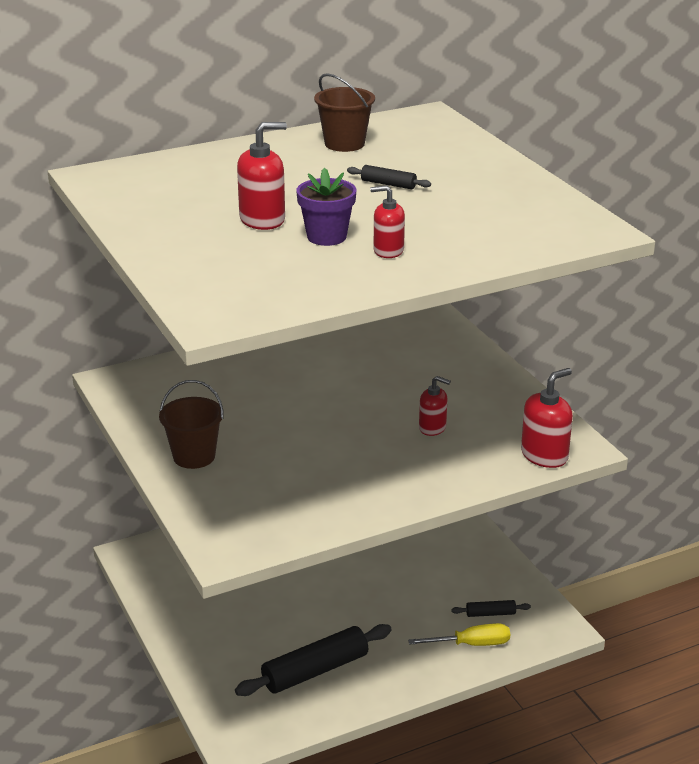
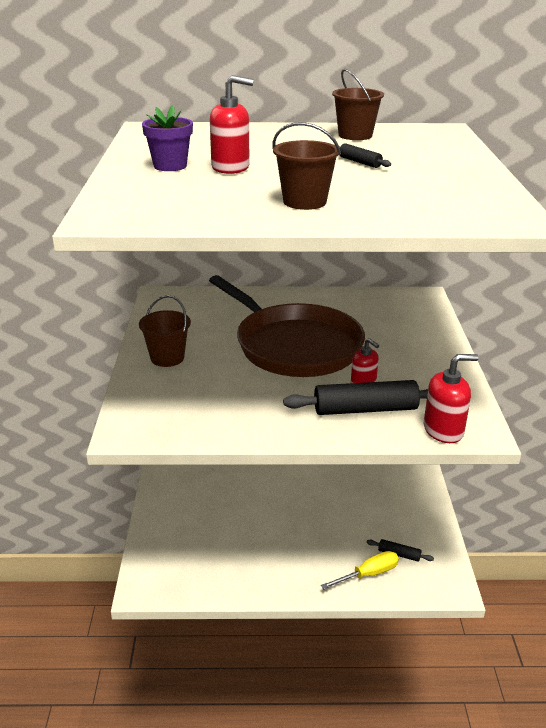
camera: 25 degrees right, 0 degrees up
black rolling pin [235,624,392,696] -> black rolling pin moved to [283,380,428,415]
purple flower pot [296,167,356,246] -> purple flower pot moved to [142,105,193,171]
red soap dispenser [370,185,405,258] -> brown bucket [273,122,341,210]
yellow screwdriver [408,623,510,646] -> yellow screwdriver turned 45 degrees counterclockwise [321,551,399,589]
none -> brown pan [209,275,365,377]

